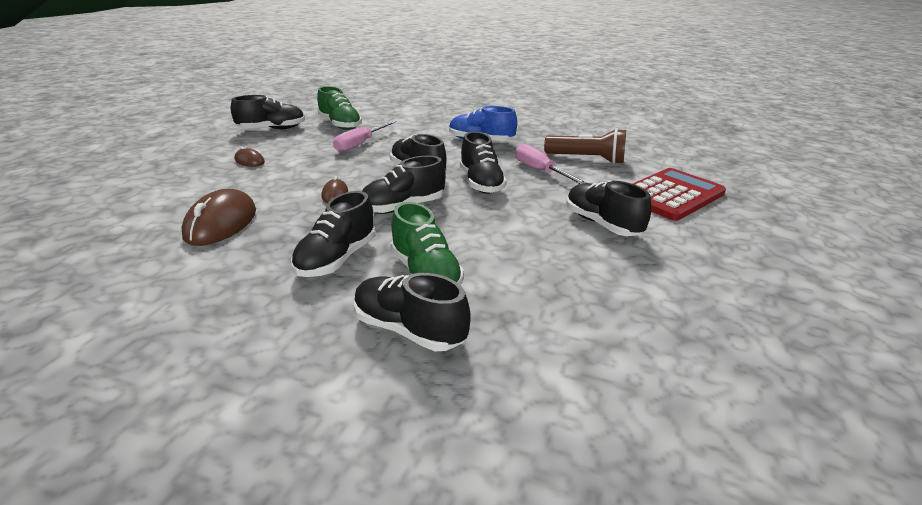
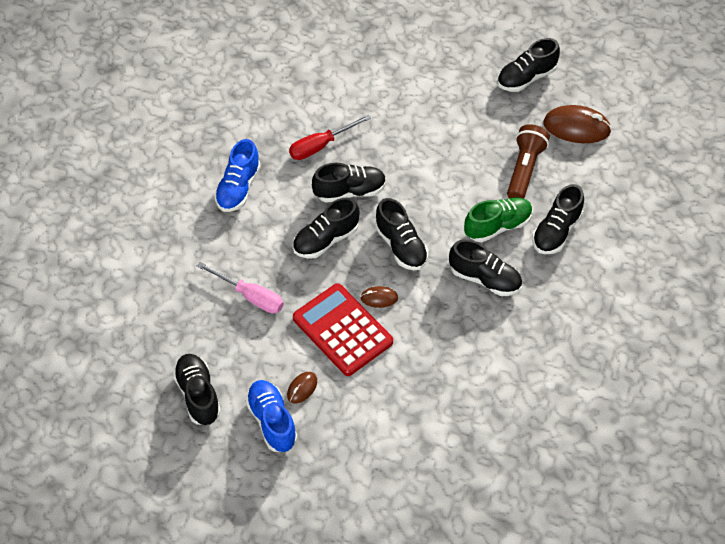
camera: 90 degrees left, 25 degrees up
brown mouse [181,189,256,246] -> brown mouse moved to [543,105,612,143]
green shoe [317,86,362,130] -> none
pink screwdriver [515,144,586,184] -> red screwdriver [289,114,371,160]
brown flashlight [544,128,626,164] -> brown flashlight moved to [507,124,550,199]
black shoe [566,180,651,236] -> black shoe moved to [497,38,560,92]
red calculator [633,168,726,221] -> red calculator moved to [293,283,393,376]
none -> blue shoe [245,380,297,452]

